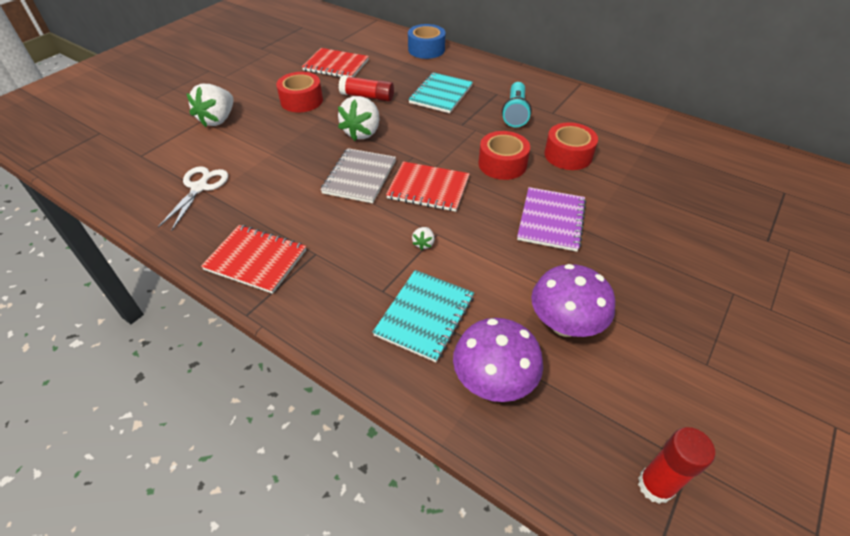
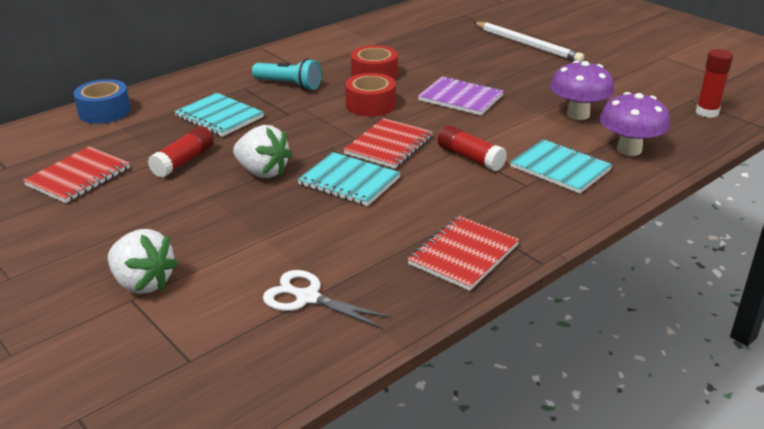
camera: 75 degrees left, 15 degrees down
red tape [276,72,323,112] -> none
grey notebook [321,148,396,203] -> turquoise notebook [297,152,401,206]
white strawberry [412,227,435,250] -> red glue stick [438,125,507,171]
none -> white pencil [473,22,584,62]

